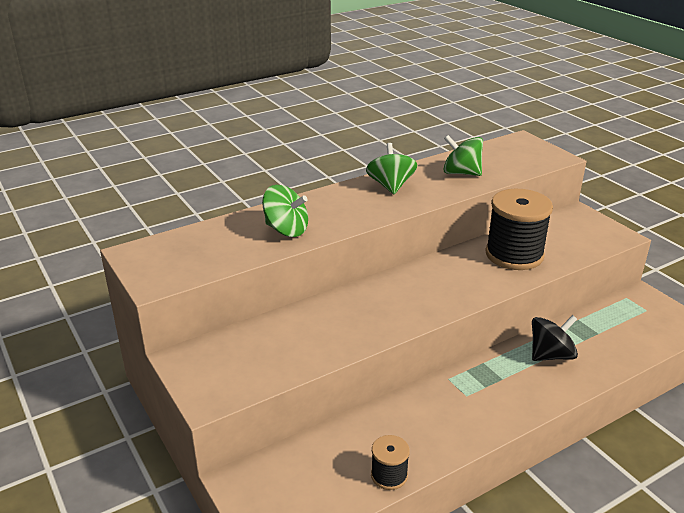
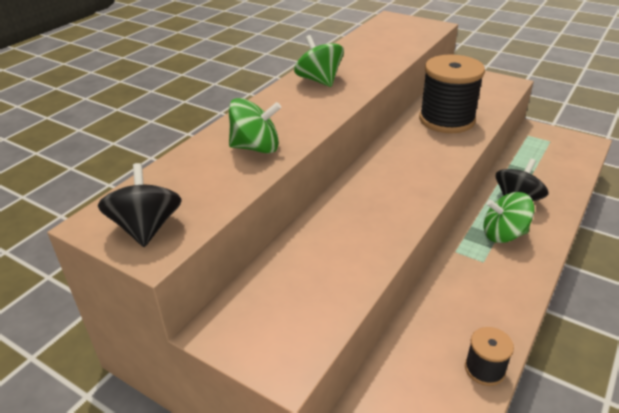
camera: 25 degrees left, 5 degrees up
green spinning top [443,135,483,176] -> green spinning top moved to [484,192,535,243]
none -> black spinning top [98,163,182,247]

